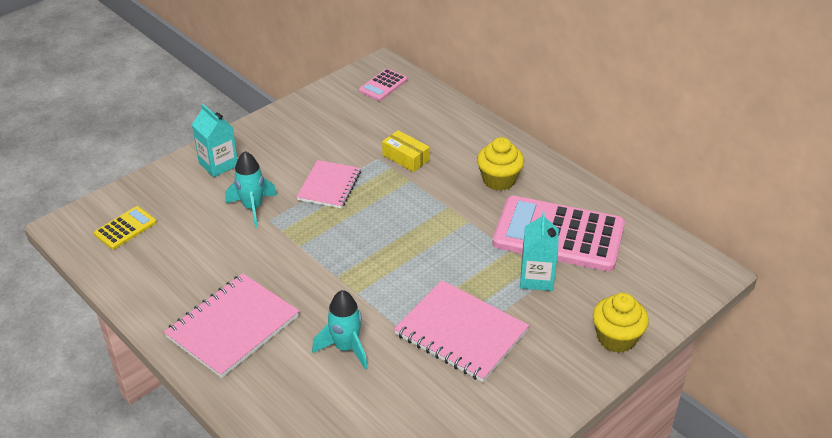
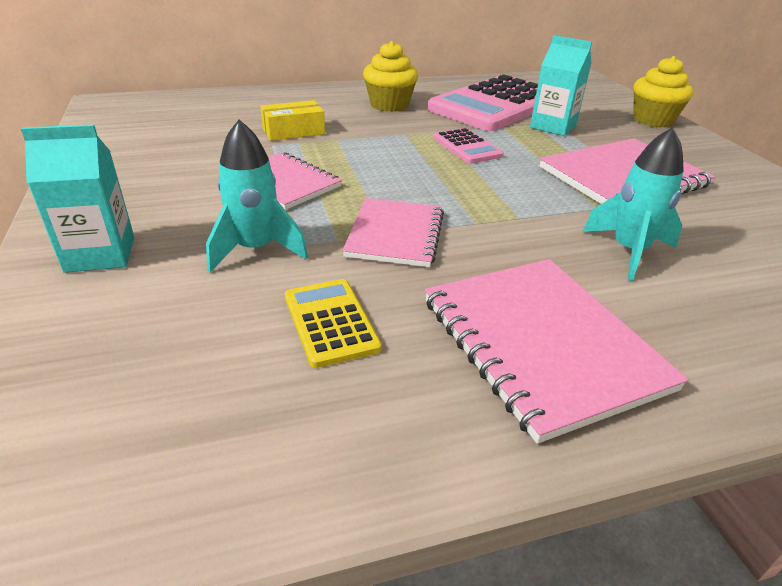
camera: 65 degrees left, 5 degrees down
yellow calculator [94,206,157,249] -> yellow calculator moved to [285,279,382,368]
pink calculator [359,68,407,101] -> pink calculator moved to [433,128,504,164]
none -> pink notebook [343,198,444,267]

